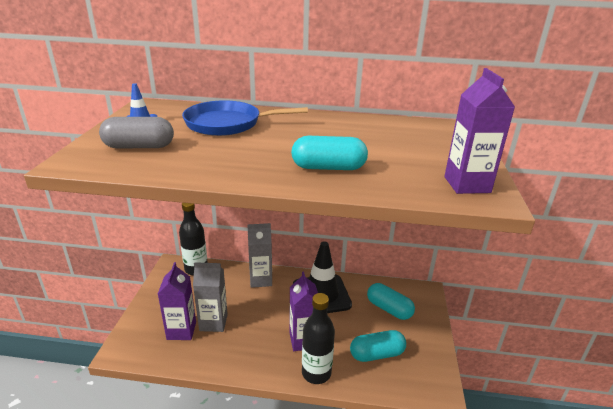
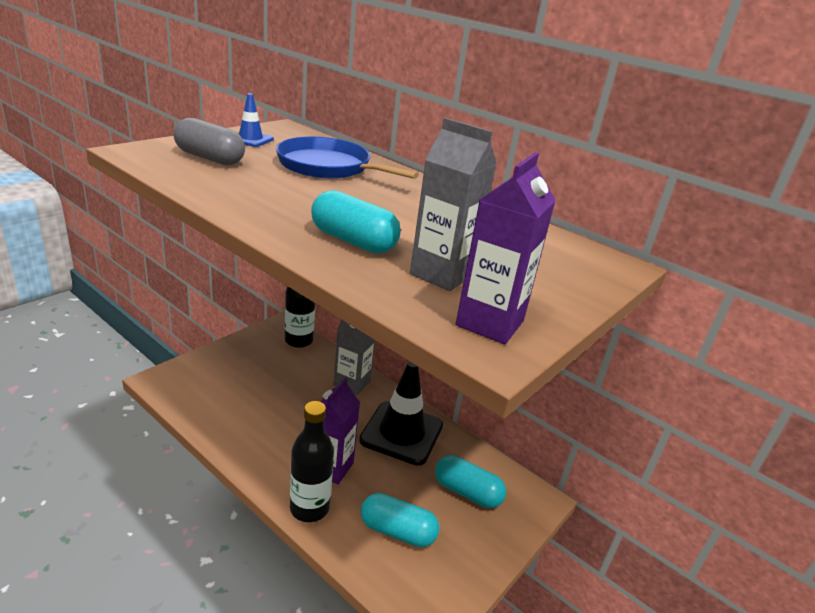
camera: 30 degrees right, 0 degrees up
purple carton [158,262,196,340] -> none
grey carton [193,262,228,332] -> grey carton moved to [410,118,497,291]
turquoise capsule [367,283,415,320] -> turquoise capsule turned 45 degrees counterclockwise [435,455,506,508]

